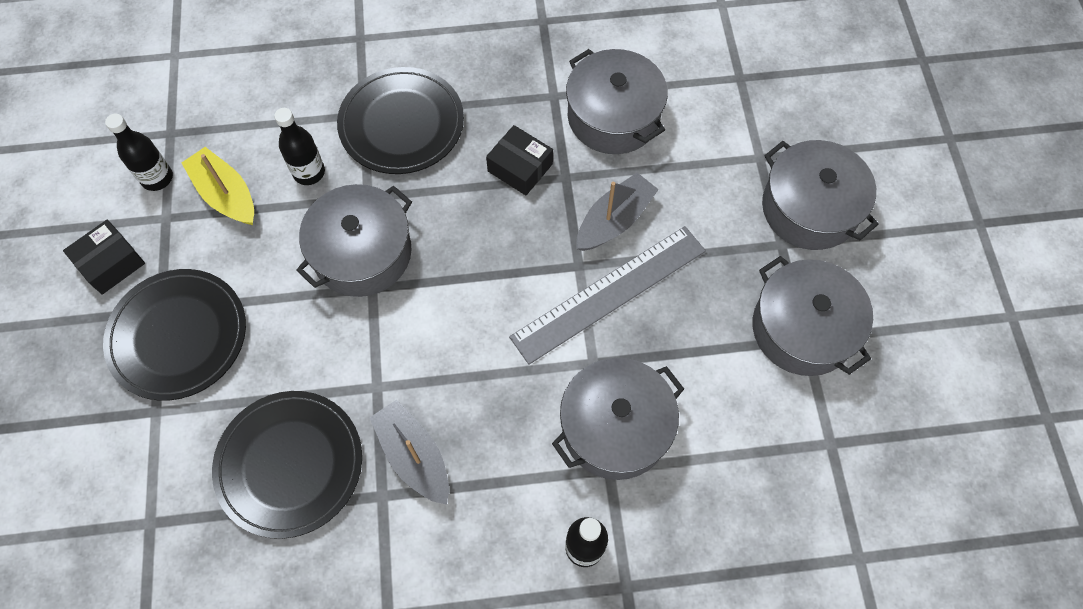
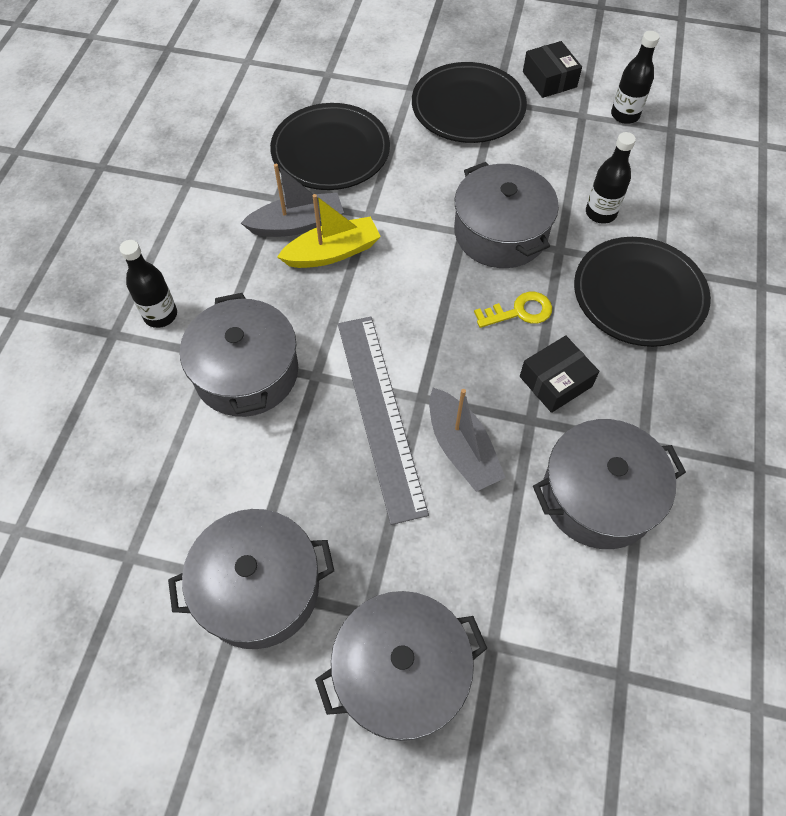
camera: 110 degrees right, 5 degrees down
yellow boat [182,147,254,225] -> yellow boat moved to [277,194,381,268]
none -> yellow key [474,292,552,328]

